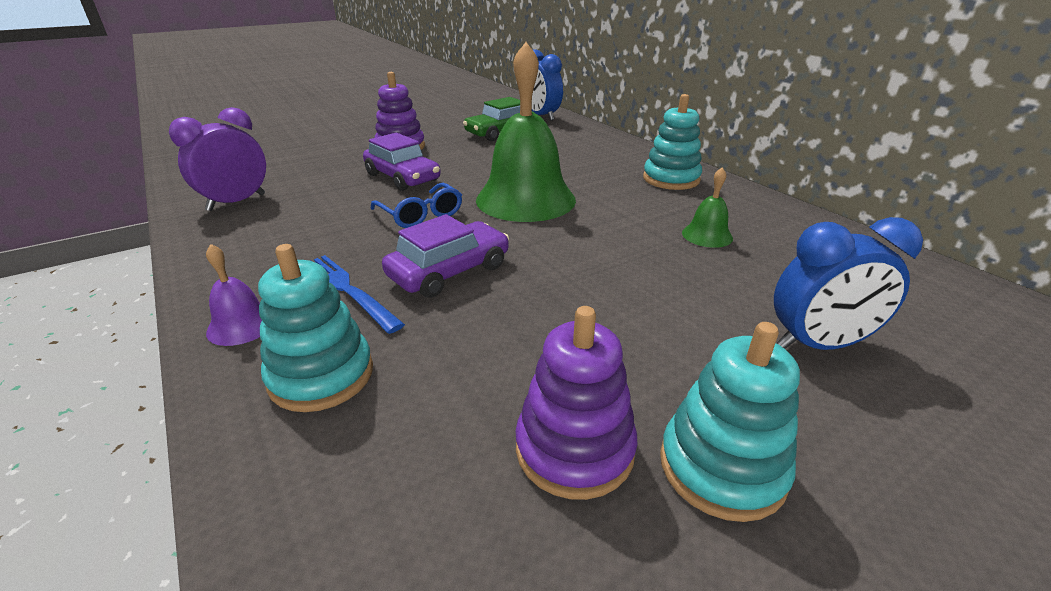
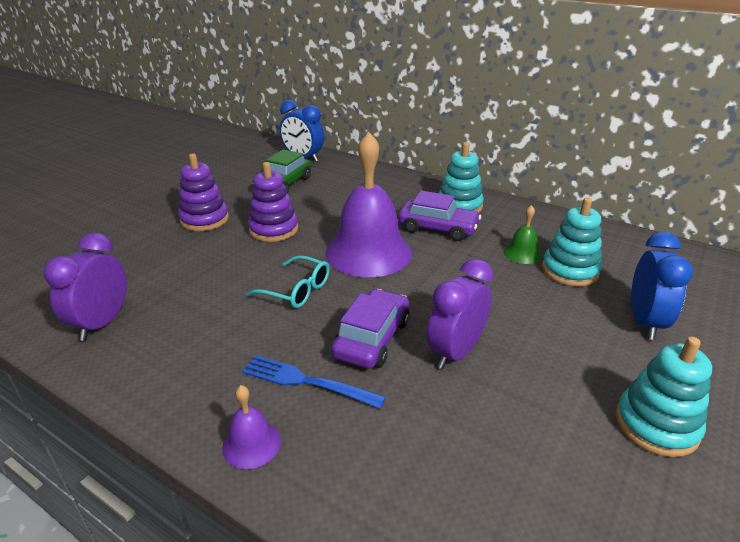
camera: 25 degrees left, 0 degrees up
turquoise stacking toy [258,244,373,412] -> turquoise stacking toy moved to [542,197,602,286]
purple car [363,133,441,191] -> purple car moved to [398,191,481,241]
blue glasses [370,183,462,228] -> turquoise glasses [246,255,330,308]
green bell [476,42,576,222] -> purple bell [325,132,412,277]
purple stacking toy [515,306,637,500] -> purple stacking toy moved to [248,162,298,242]
blue clock [774,217,923,350] -> blue clock turned 45 degrees counterclockwise [631,232,693,340]
none -> purple clock [427,259,493,369]

